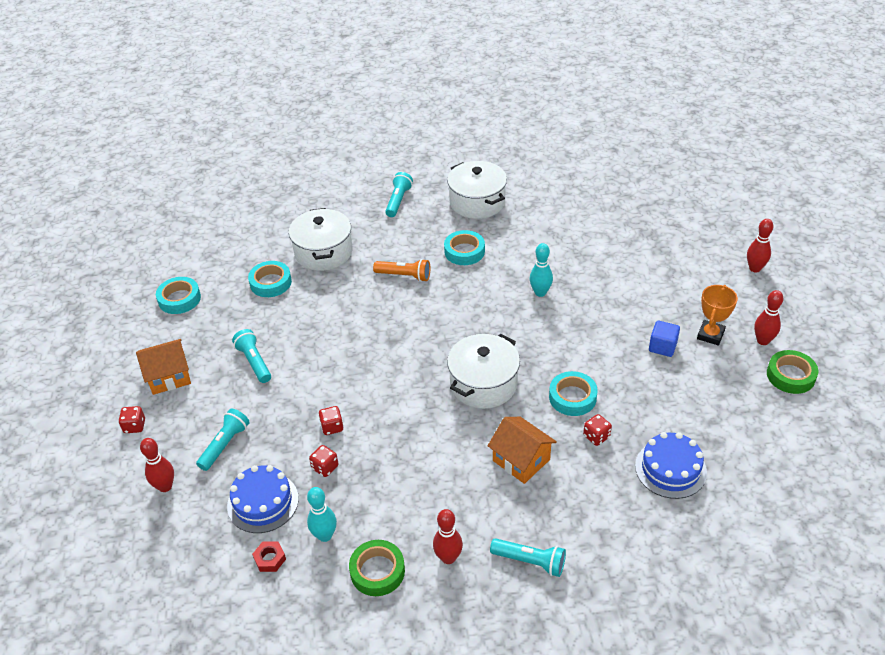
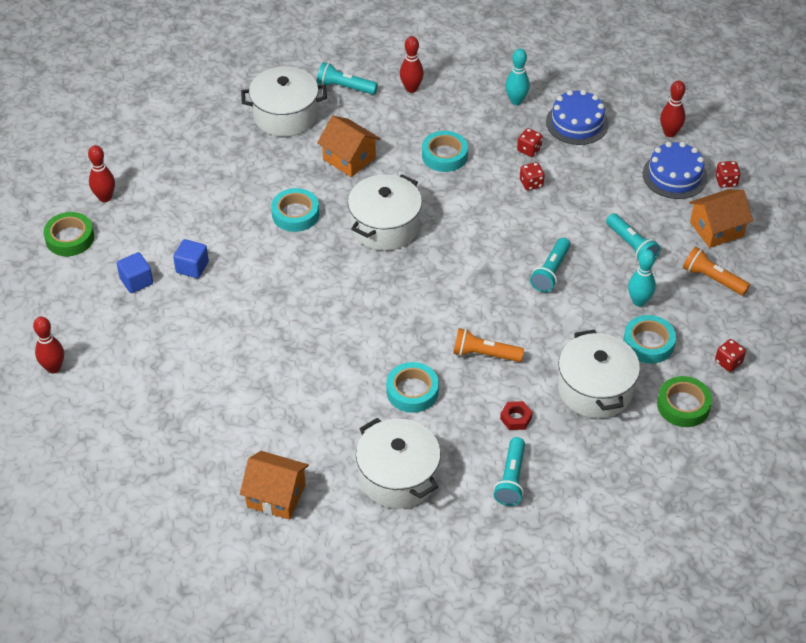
camera: 175 degrees right, 5 degrees up
turquoise tape [156,277,201,314] -> turquoise tape moved to [422,131,468,172]
turquoise flashlight [196,409,250,471] -> turquoise flashlight moved to [530,238,570,292]
red nut [252,541,286,572] -> red nut moved to [500,401,533,430]
green tape [349,540,405,596] -> green tape moved to [657,376,712,427]
turquoise bowling pin [530,243,553,297] -> turquoise bowling pin moved to [628,249,656,307]
red dice [583,414,612,446] -> red dice moved to [715,339,746,372]
blue cake [635,432,707,499] -> blue cake moved to [643,142,708,199]
orange trophy [697,285,738,346] -> blue cube [117,252,153,293]
red bowling pin [754,290,784,345] -> red bowling pin moved to [88,145,115,202]
none -> orange house [240,451,309,520]
none -> white pot [241,66,327,137]
none -> orange flashlight [683,247,750,296]

